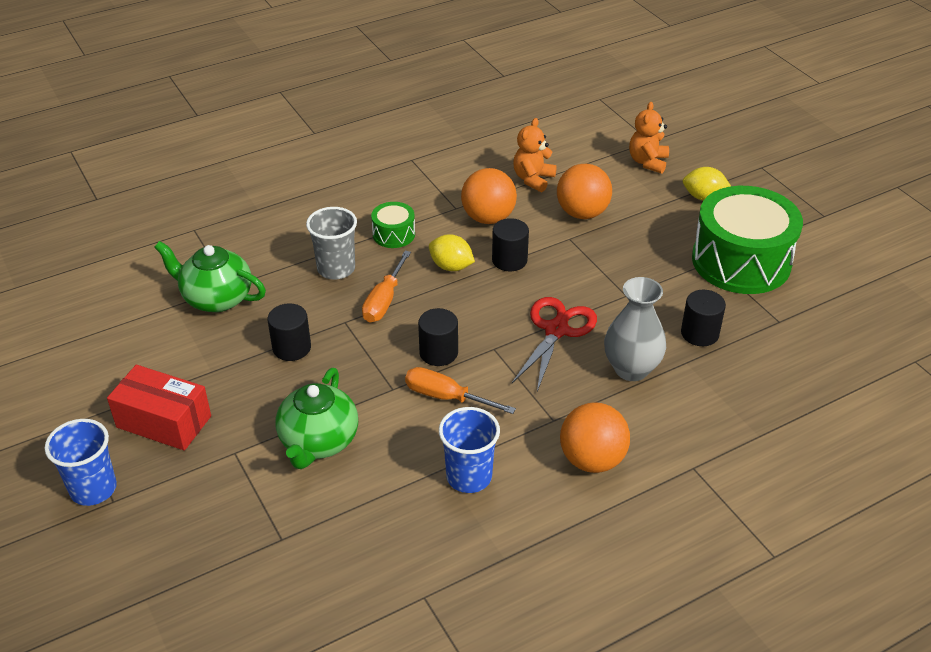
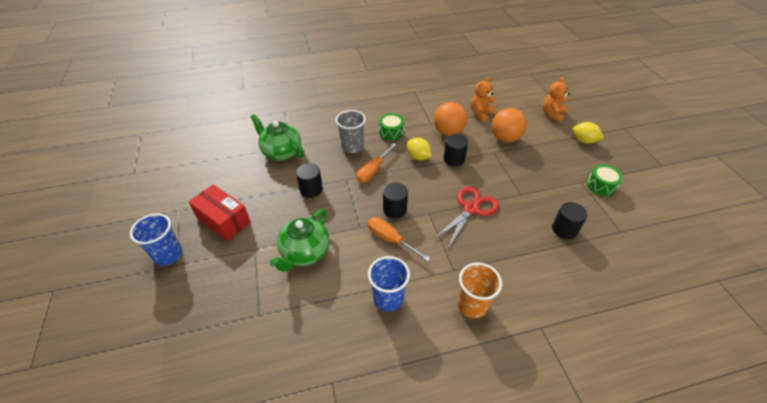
camera: 15 degrees right, 5 degrees up
orange ball [560,402,630,473] -> orange cup [458,262,502,318]
grey vase [604,277,666,381] -> none
green drum [692,186,803,294] -> green drum [587,164,623,196], size x0.45

